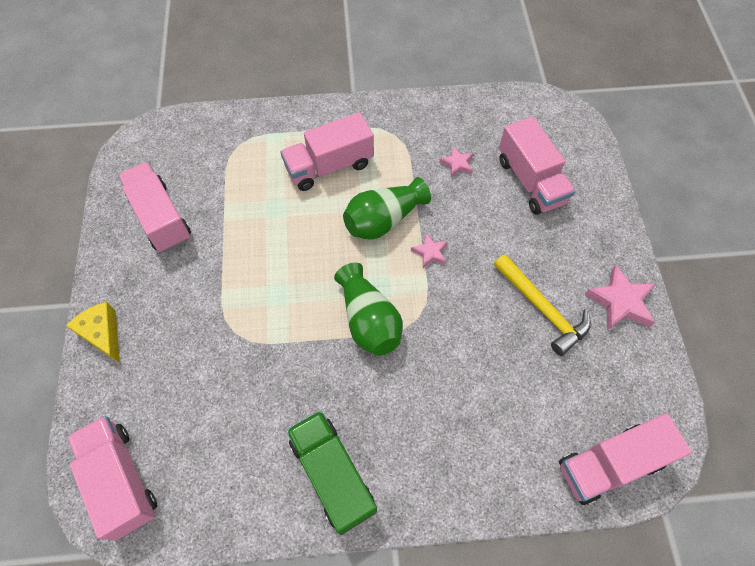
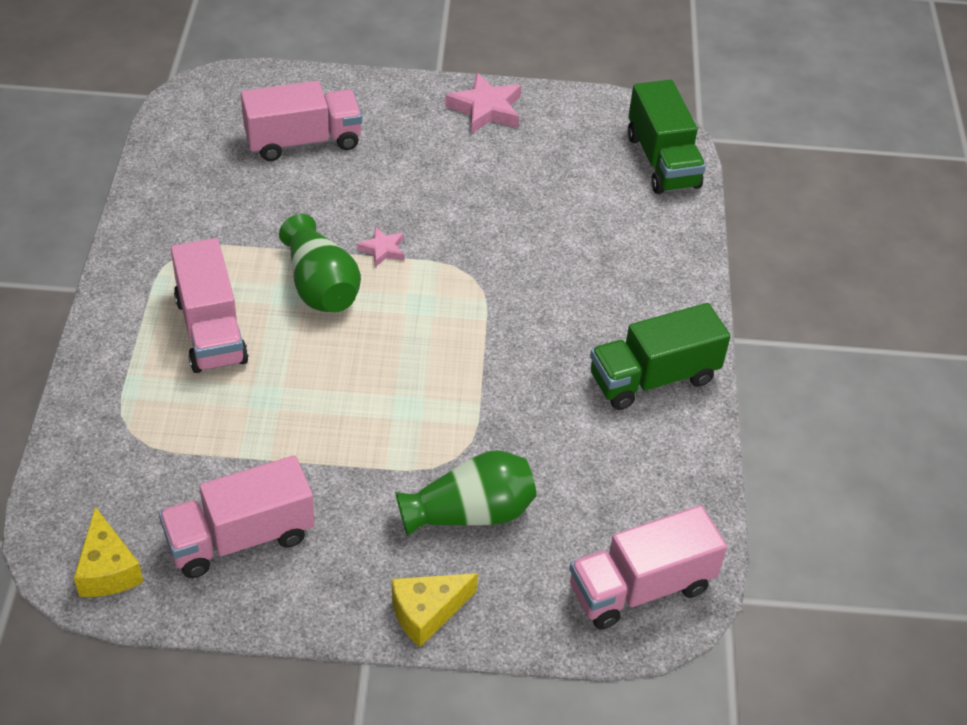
camera: 85 degrees left, 15 degrees down
green vase [334,262,403,356] -> green vase moved to [395,450,537,536]
pink star [439,146,473,177] -> none
yellow hammer [494,254,591,356] -> none
pink truck [559,413,692,505] -> green truck [628,79,706,194]
none -> yellow cheese [74,507,143,597]

